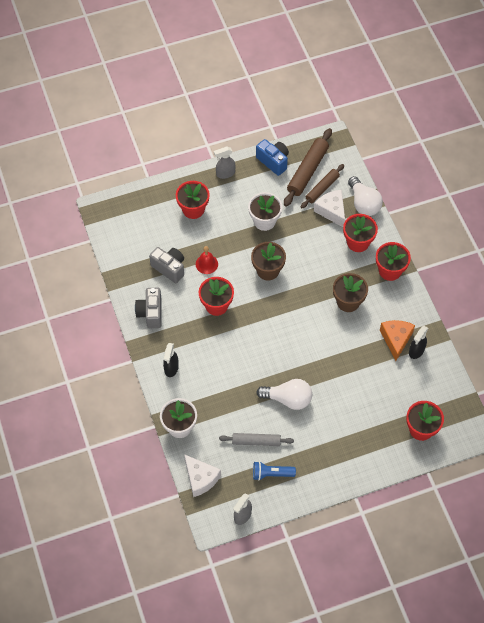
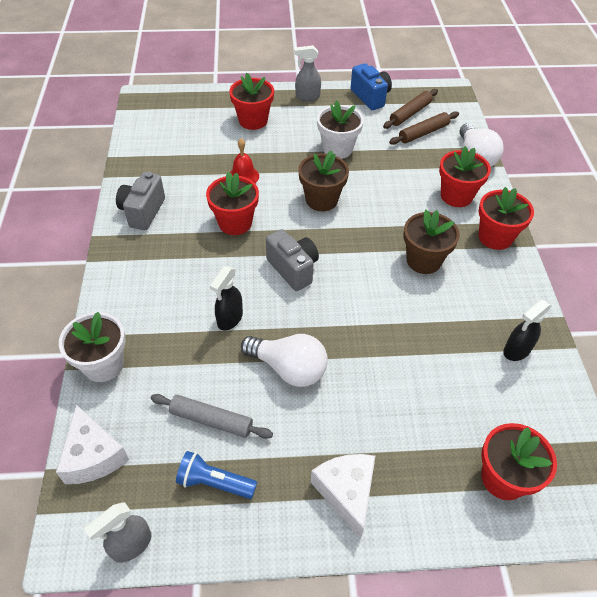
camera: 15 degrees right, 10 degrees down
grey camera [149,247,184,283] -> grey camera moved to [266,229,319,291]
black spray bottle [163,343,179,377] -> black spray bottle moved to [210,266,243,330]
brown rolling pin [284,128,332,207] -> brown rolling pin [383,89,438,129], size x0.65
white cheese [314,190,345,227] -> white cheese moved to [311,454,375,539]
orange cheese [380,320,415,361] -> none

